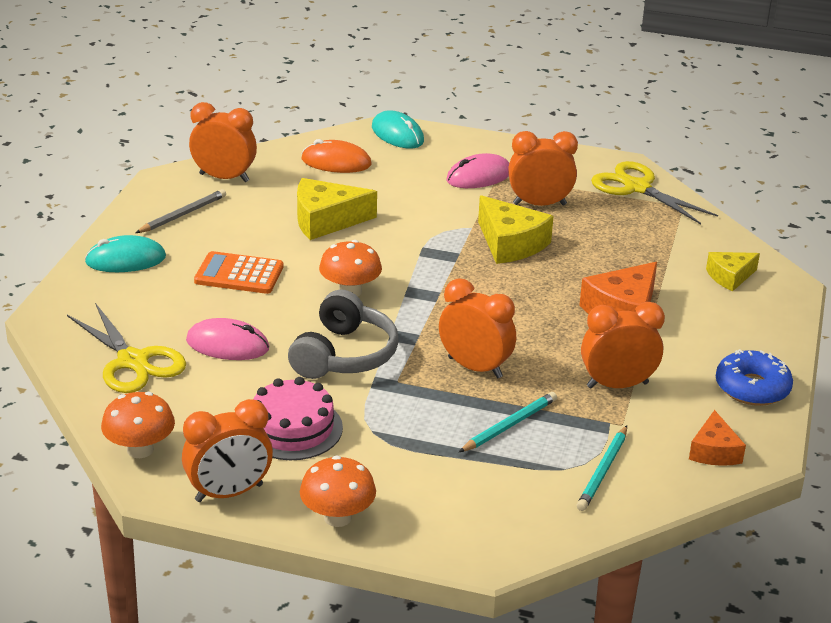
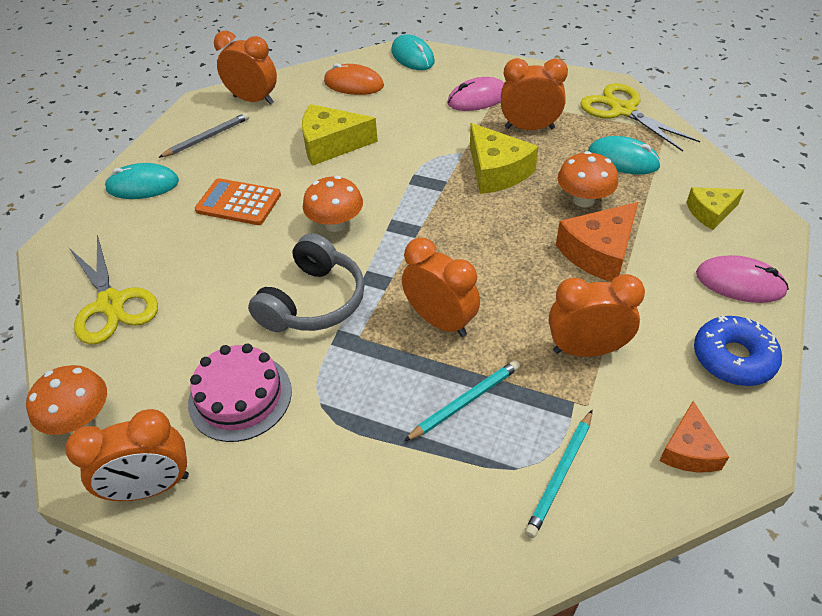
camera: 10 degrees right, 15 degrees up
pink mouse [186,318,269,360] -> pink mouse moved to [696,255,789,303]
orange mushroom [300,456,376,527] -> orange mushroom moved to [558,151,618,207]
none -> turquoise mouse [588,136,661,174]

